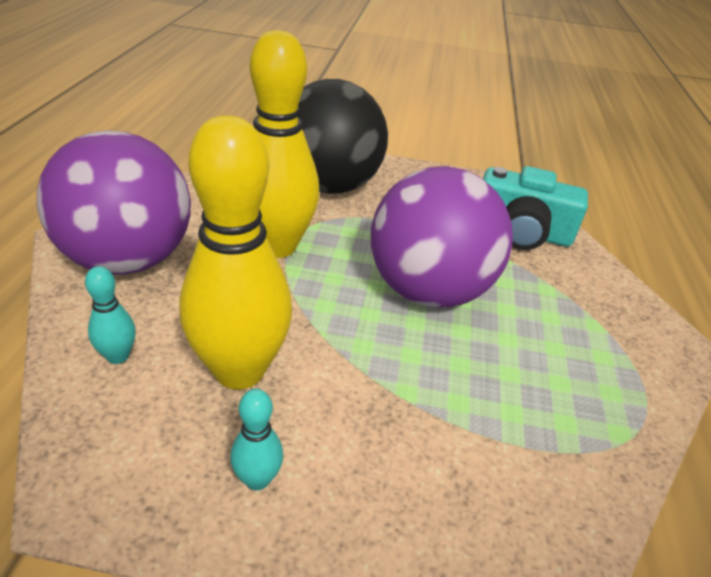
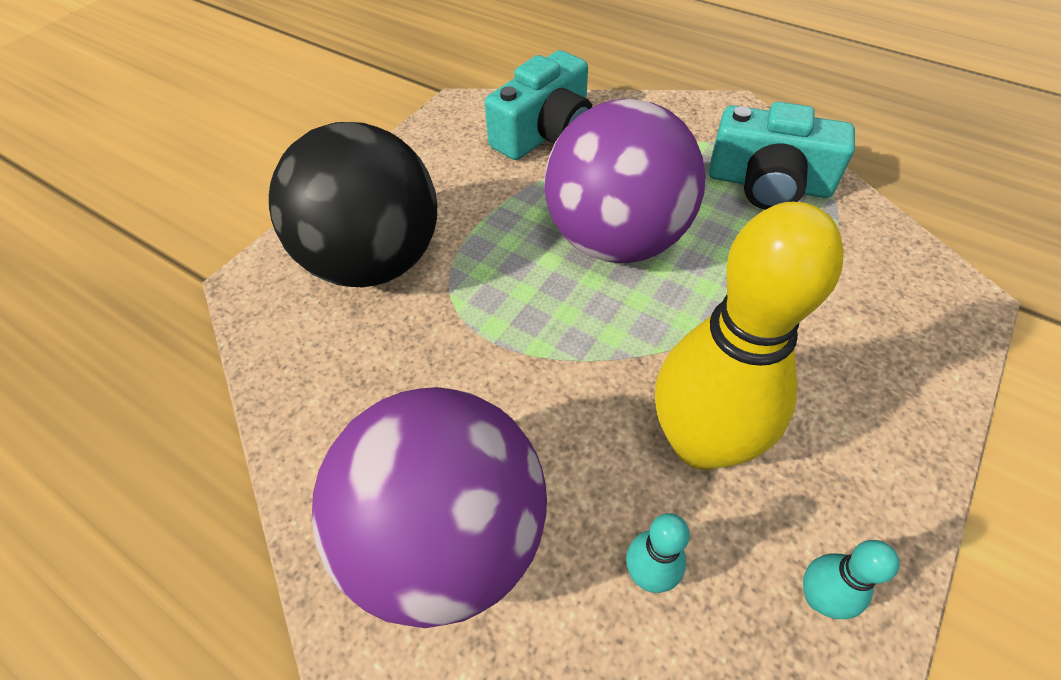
camera: 60 degrees left, 15 degrees up
turquoise bowling pin [230,389,283,491] -> turquoise bowling pin moved to [803,540,900,619]
yellow bowling pin [249,30,319,258] -> none
none -> turquoise camera [709,102,855,210]

